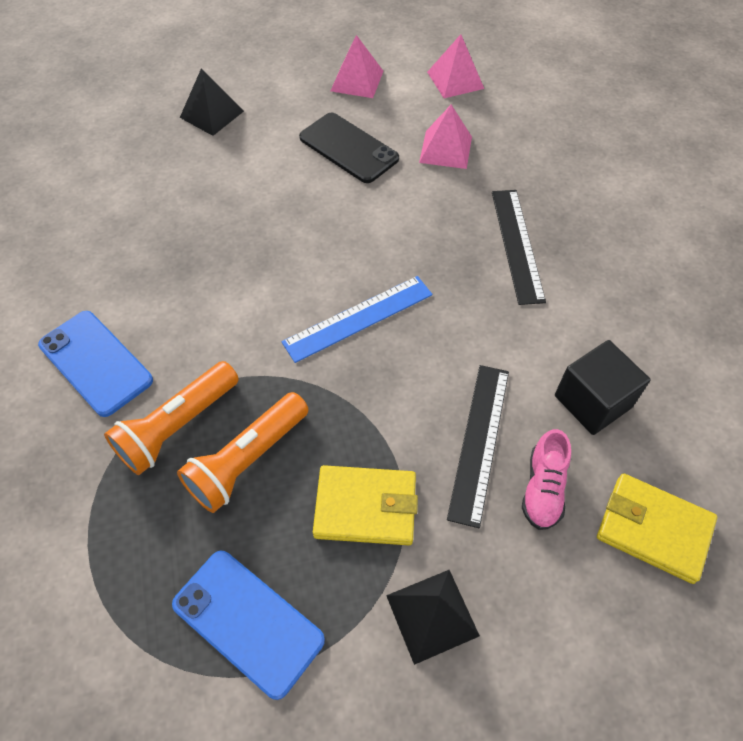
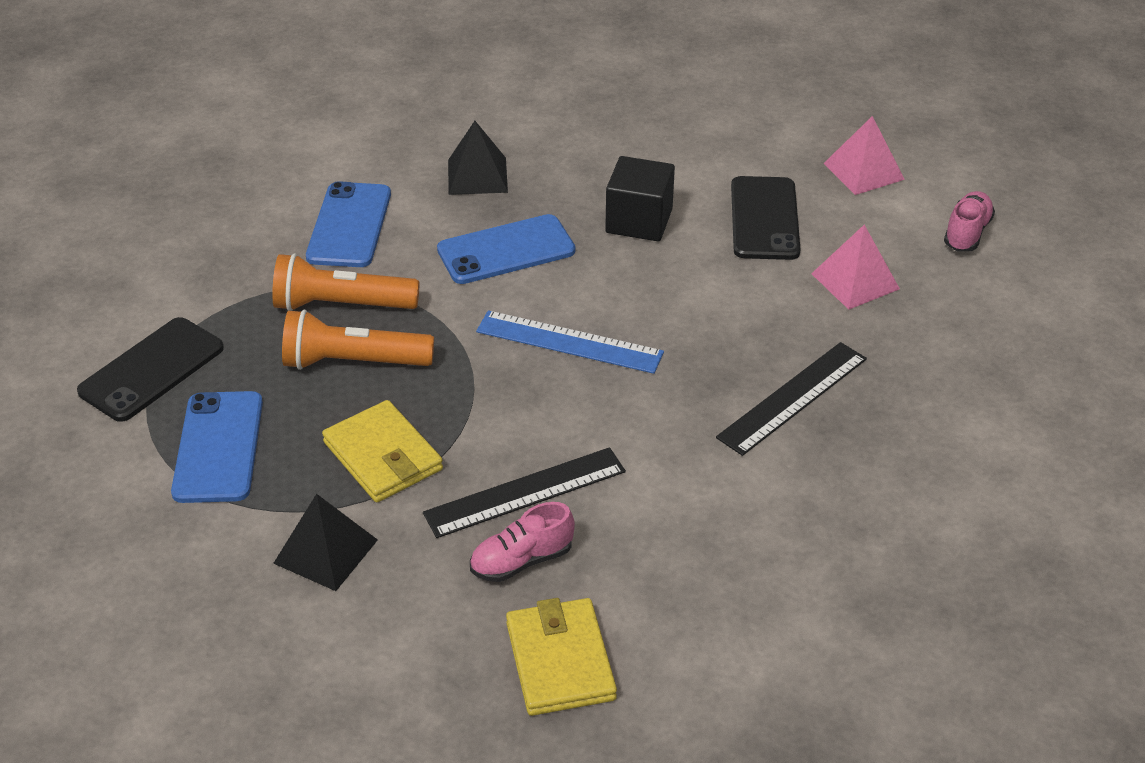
camera: 50 degrees right, 15 degrees down
black pyramid [180,69,244,136] -> black pyramid moved to [448,121,508,195]
pink pyramid [427,34,484,98] -> pink shoe [944,191,995,252]
black cube [555,340,651,435] -> black cube moved to [605,156,675,241]
none -> black phone [77,317,224,422]
none -> blue phone [437,214,575,284]

